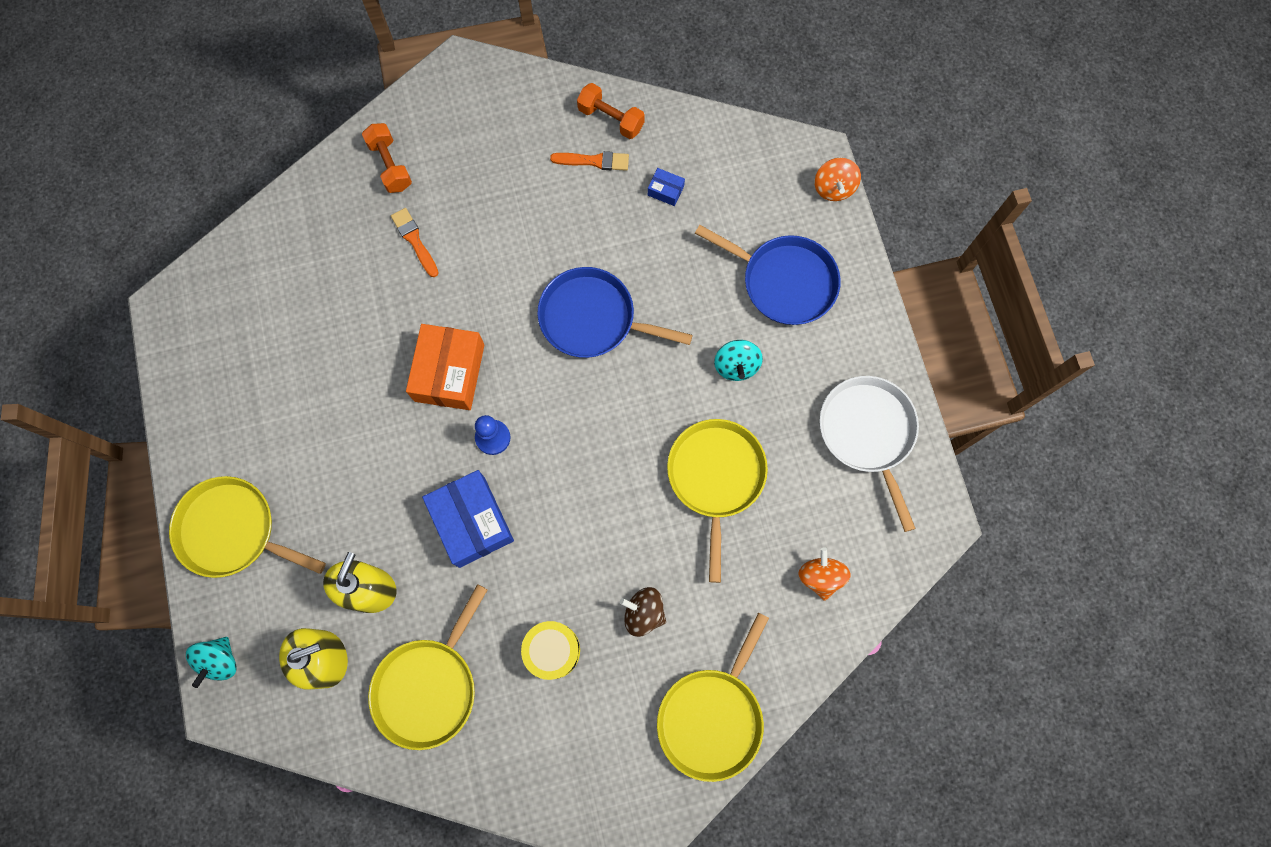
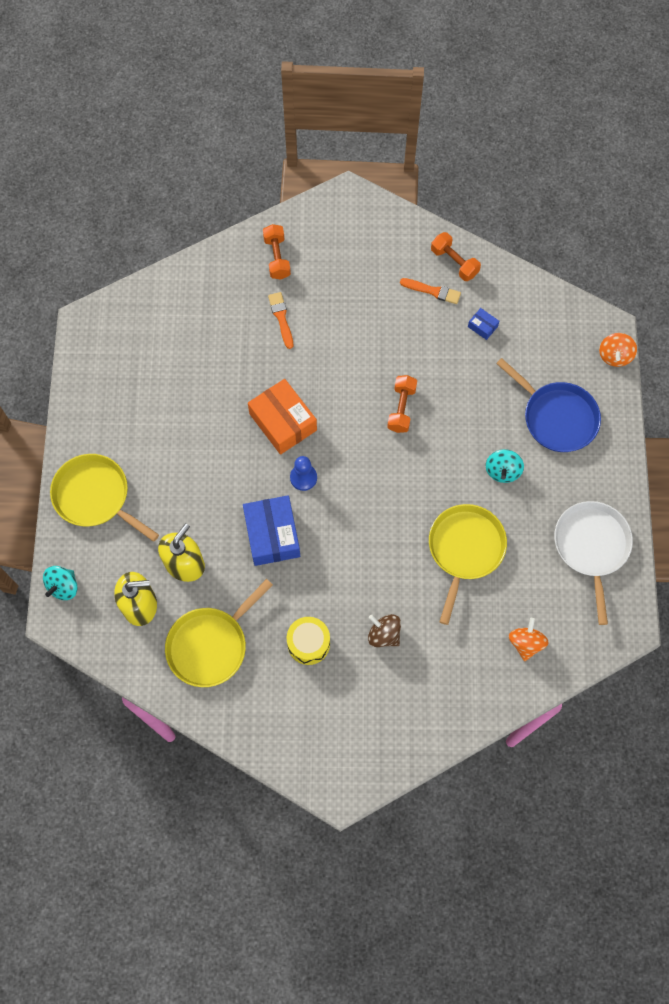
camera: 15 degrees right, 5 degrees down
orange box [406,324,484,410] -> orange box turned 60 degrees counterclockwise [248,379,317,455]
blue pan [537,267,693,358] -> orange dumbbell [387,375,417,433]
yellow pan [657,612,769,782] -> none

